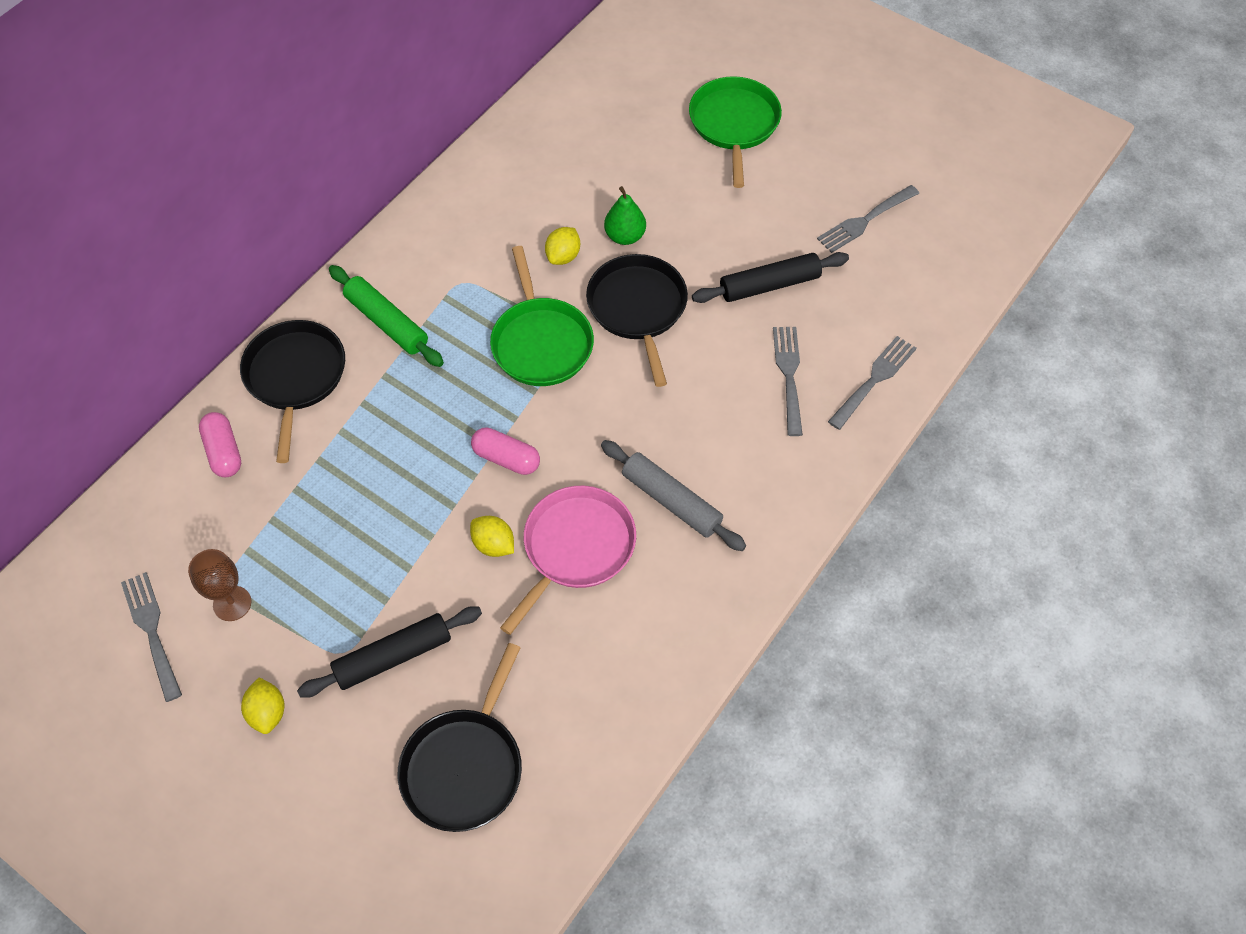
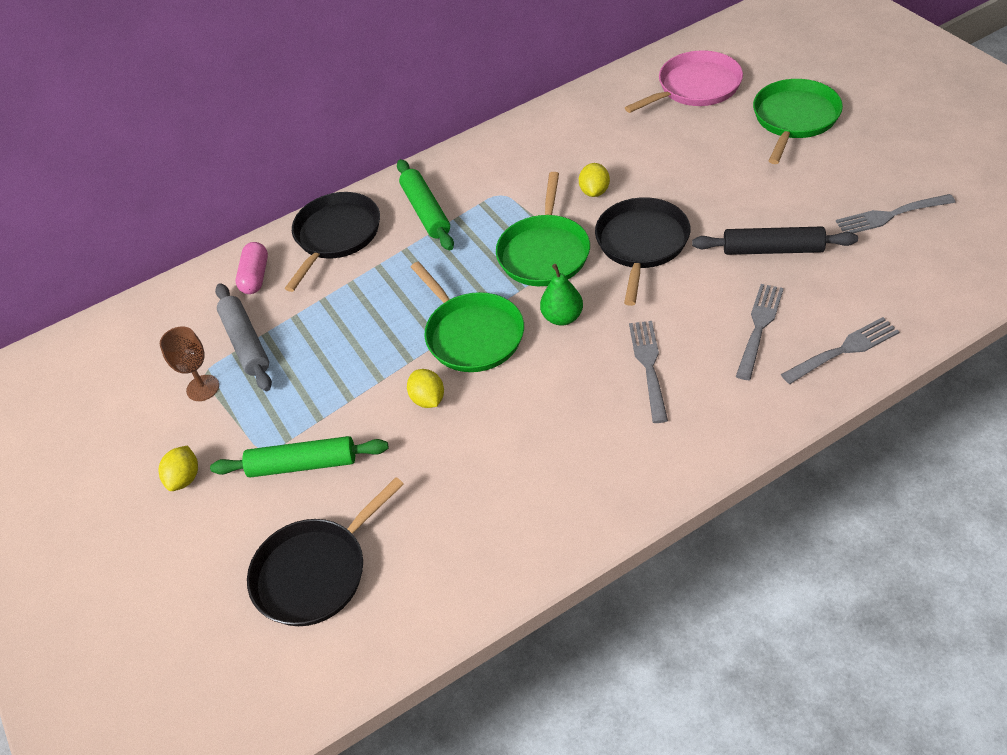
camera: 30 degrees right, 10 degrees down
grey fork [121,572,182,702] -> grey fork moved to [629,321,668,423]
black rolling pin [297,606,482,698] -> green rolling pin [210,436,389,478]
pink capsule [471,427,540,475] -> green pan [411,262,524,372]
pink pan [500,486,636,635] -> pink pan moved to [625,50,743,113]
yellow lemon [545,227,580,265] -> yellow lemon turned 45 degrees counterclockwise [579,163,610,197]
grey rolling pin [601,440,746,551] -> grey rolling pin moved to [215,283,272,391]
green pear [604,186,646,245] -> green pear moved to [540,264,583,326]

